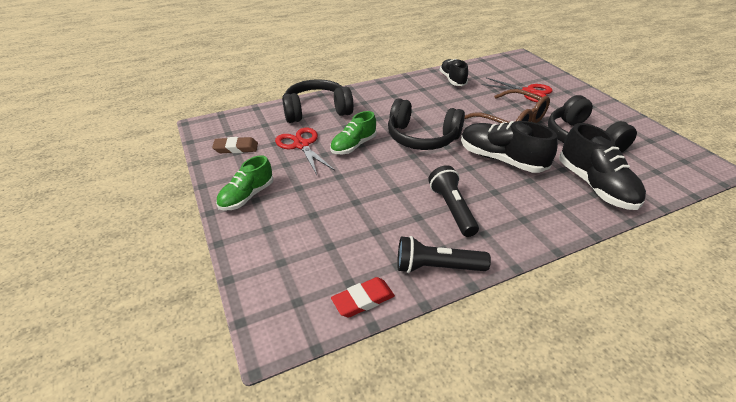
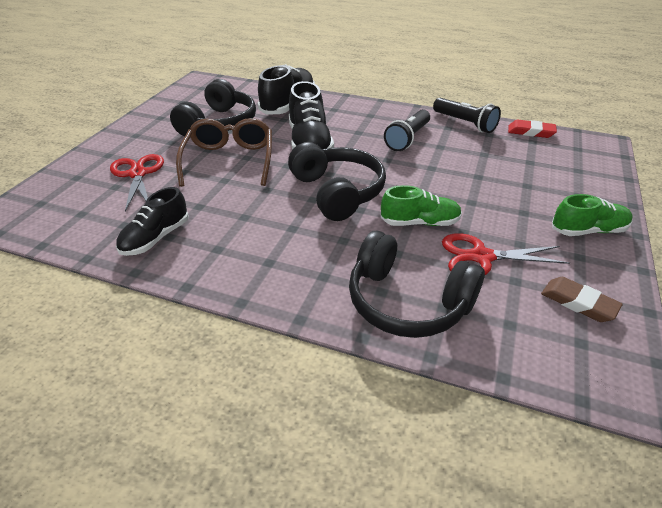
camera: 135 degrees left, 0 degrees up
red scissors [275,128,335,175] -> red scissors turned 75 degrees clockwise [442,233,570,275]

